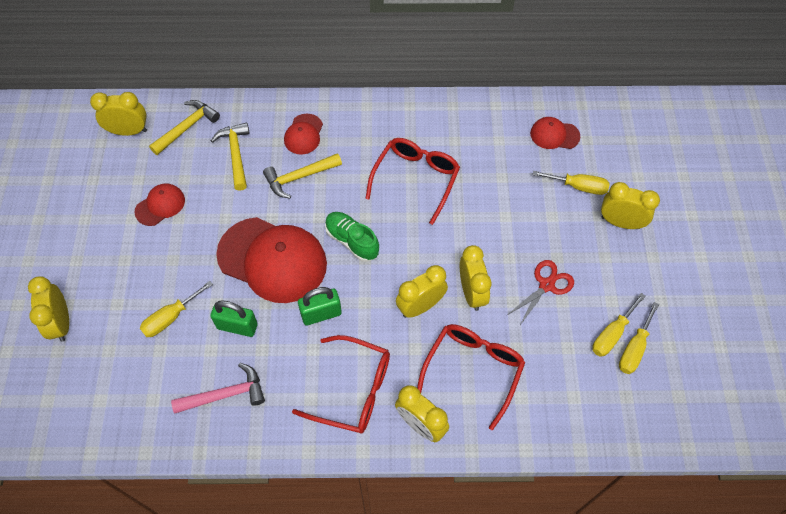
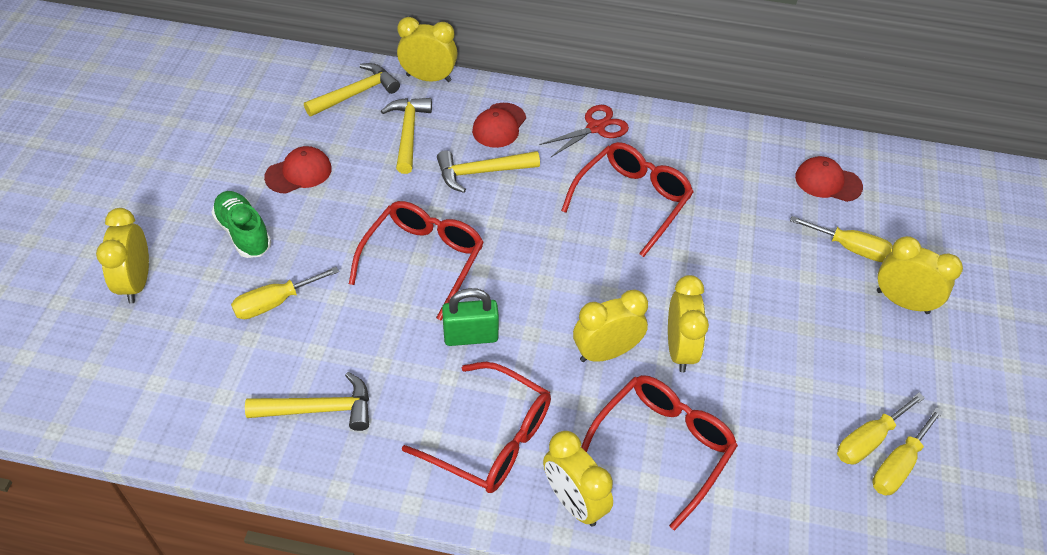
camera: 10 degrees right, 10 degrees down
yellow clock [90,92,147,136] -> yellow clock moved to [397,17,458,82]
pink hammer [171,363,265,414] -> yellow hammer [245,372,369,431]
green padlock [210,300,258,337] -> none
red cap [216,217,327,303] -> red glasses [349,201,484,321]
green shoe [325,212,379,262] -> green shoe moved to [211,191,271,258]
red scissors [507,260,574,325] -> red scissors moved to [539,105,629,157]

